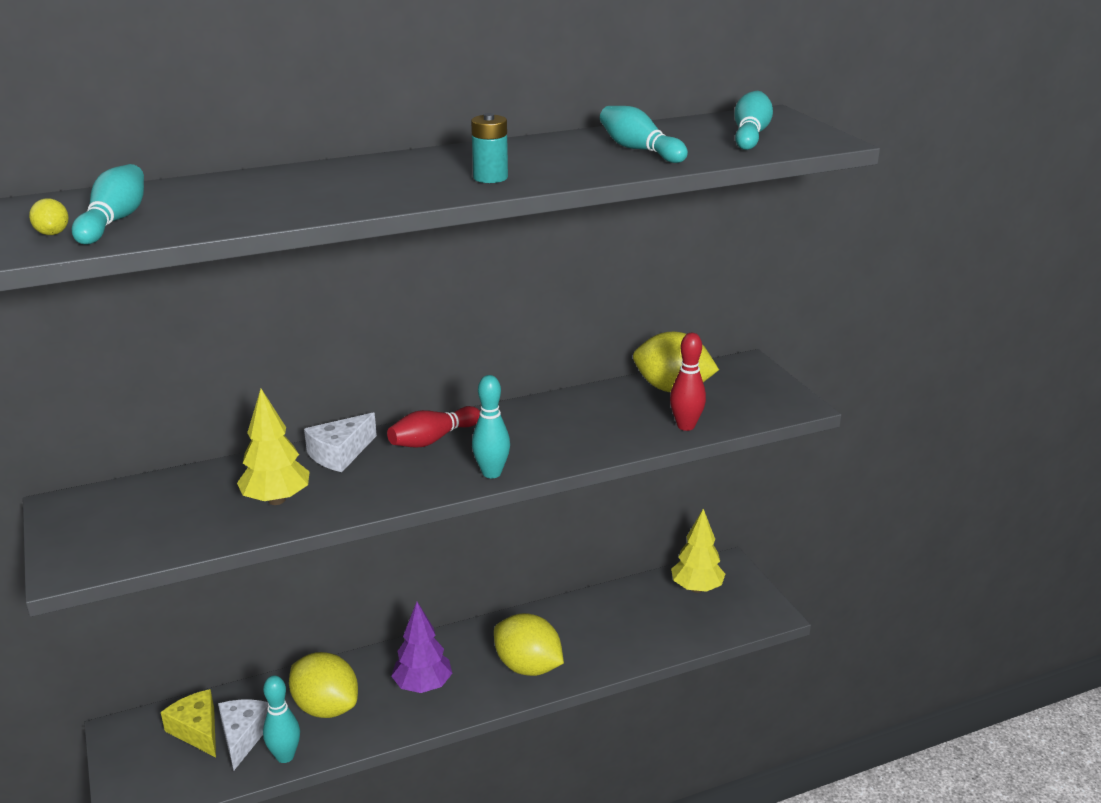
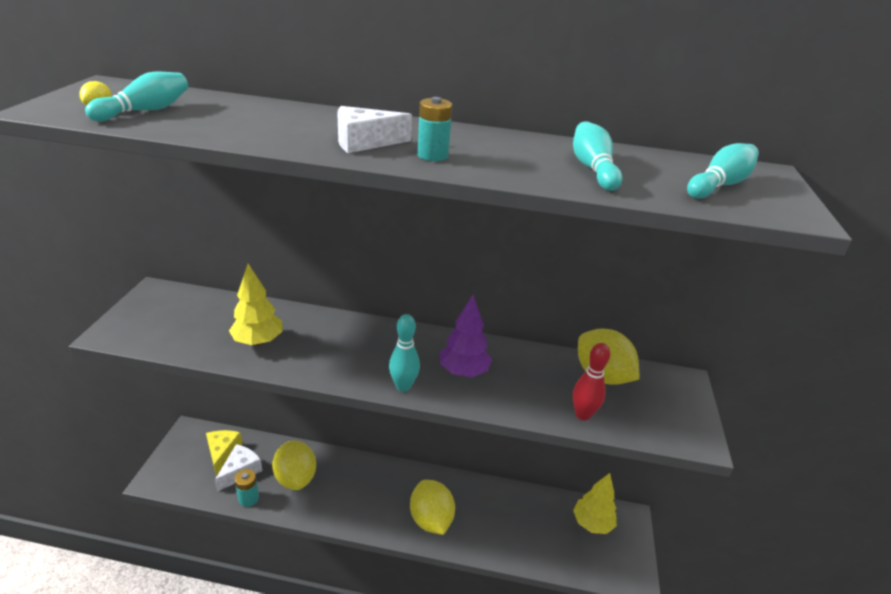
camera: 30 degrees right, 5 degrees up
turquoise bowling pin [263,676,300,763] -> turquoise battery [234,469,259,507]
white cheese [304,413,377,472] -> white cheese moved to [337,106,412,153]
red bowling pin [387,406,480,448] -> none
purple tree [391,602,452,693] -> purple tree moved to [440,295,492,377]

